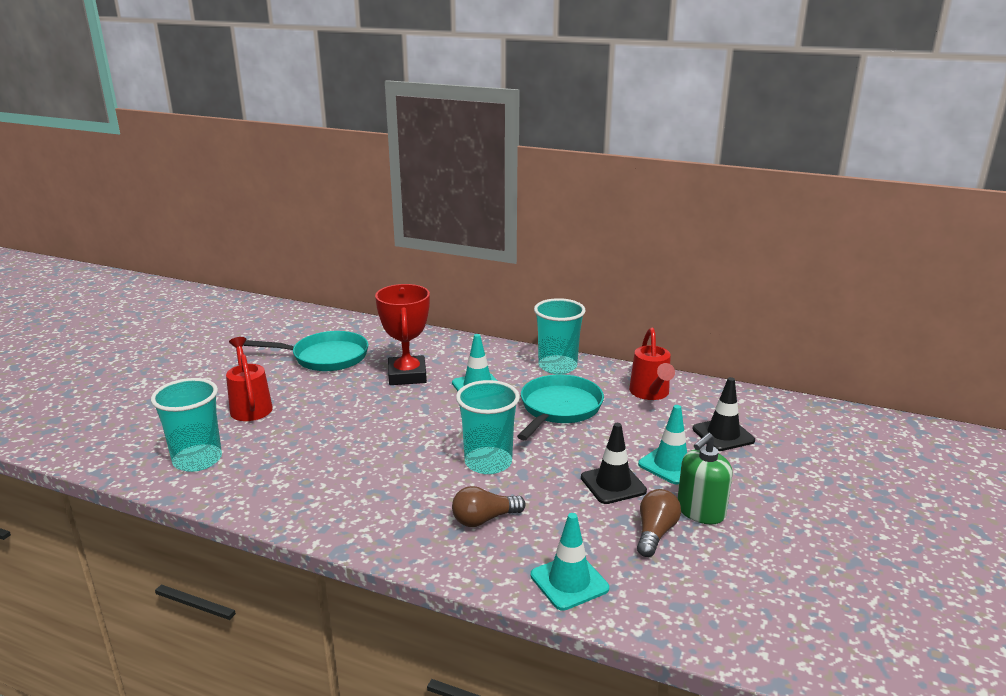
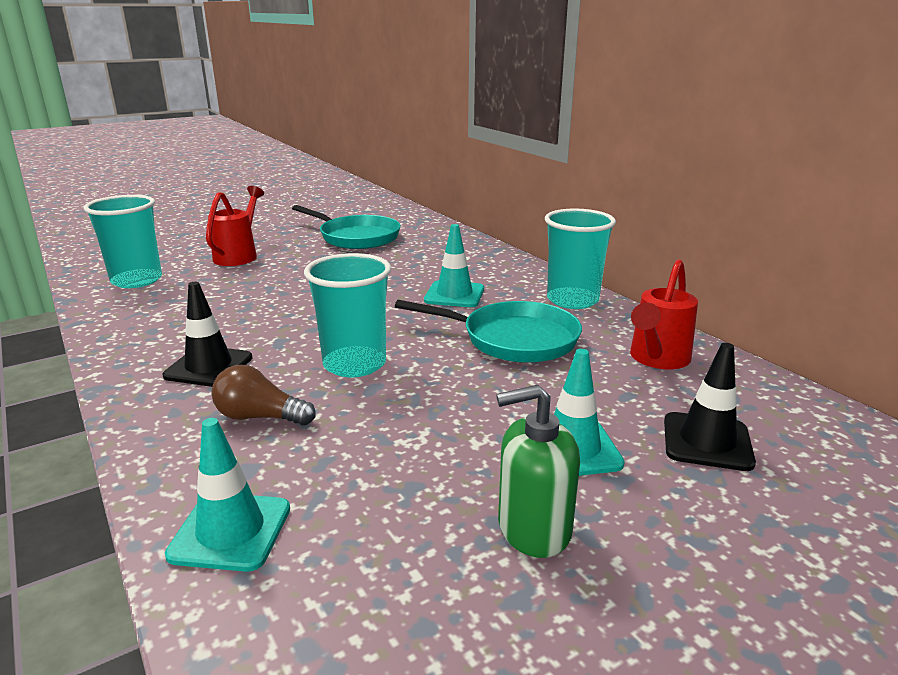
camera: 35 degrees right, 0 degrees up
red trophy [375,284,430,385] -> none
turquoise pan [517,374,604,440] -> turquoise pan turned 45 degrees clockwise [395,300,582,363]
black traffic cone [581,423,647,504] -> black traffic cone moved to [163,282,253,387]
brown light bulb [637,489,681,557] -> none

